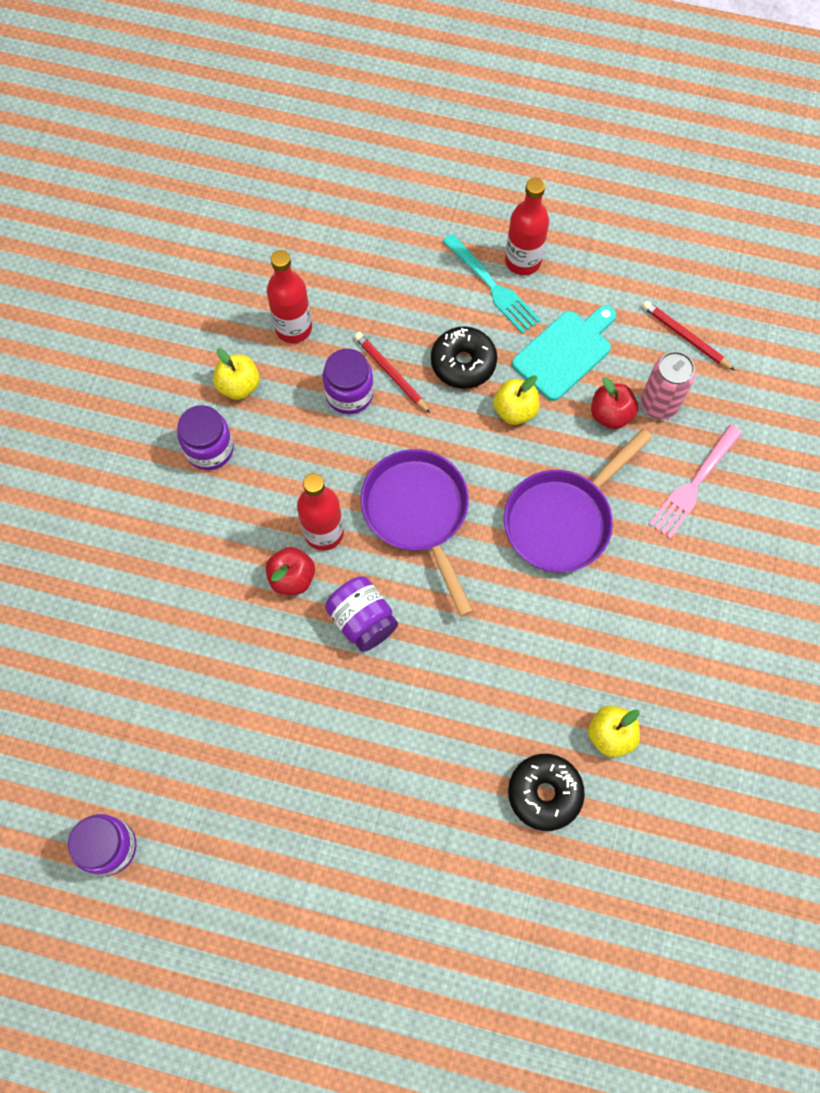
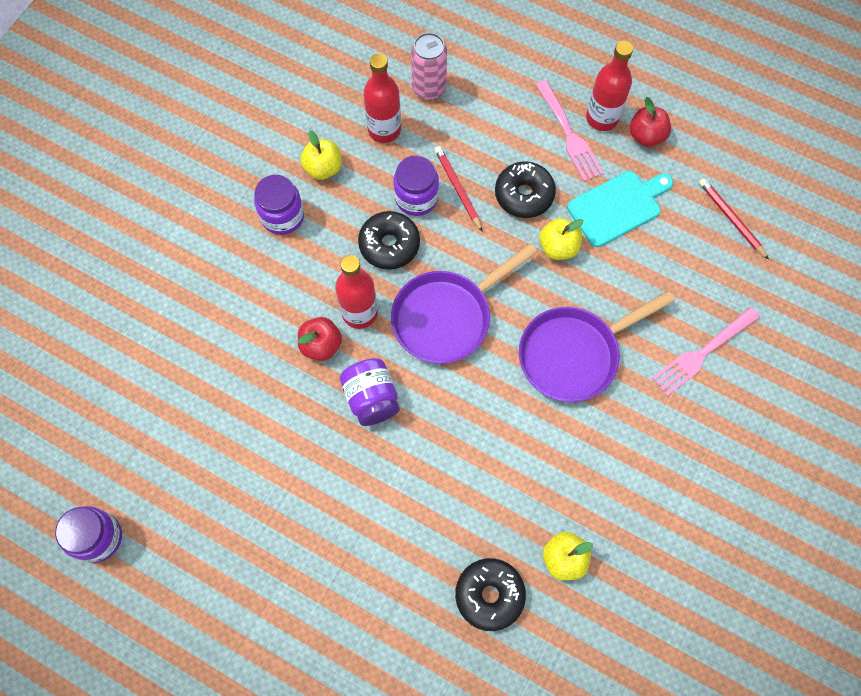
camera: 15 degrees right, 0 degrees up
purple pan [360,449,473,617] -> purple pan turned 120 degrees counterclockwise [391,243,538,364]
turquoise fork [442,234,540,334] -> pink fork [535,80,603,181]
red apple [591,377,638,429] -> red apple moved to [630,97,671,147]
pink can [641,351,696,420] -> pink can moved to [411,32,447,100]
none -> black donut [358,211,420,270]

